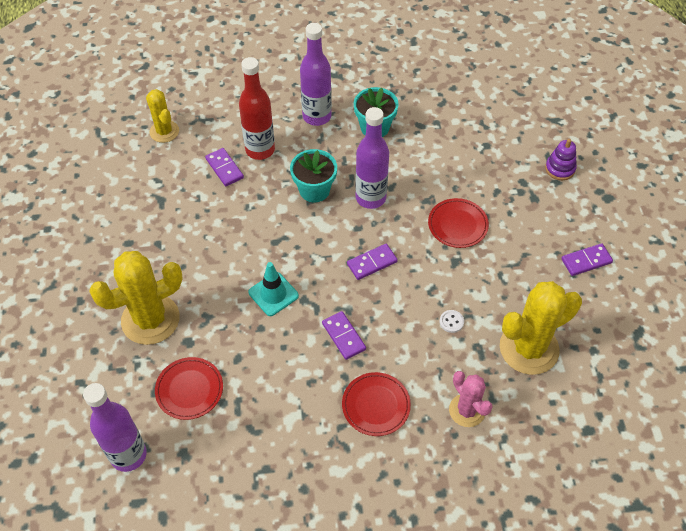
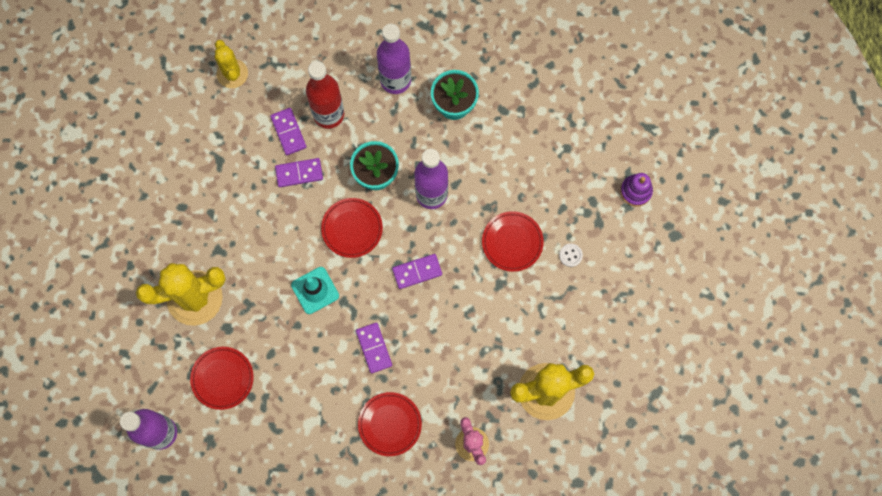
camera: 10 degrees right, 20 degrees up
white button [440,310,464,333] -> white button moved to [559,244,583,267]
purple domino [561,243,613,276] -> purple domino moved to [275,158,323,187]
none -> red plate [321,198,383,258]

